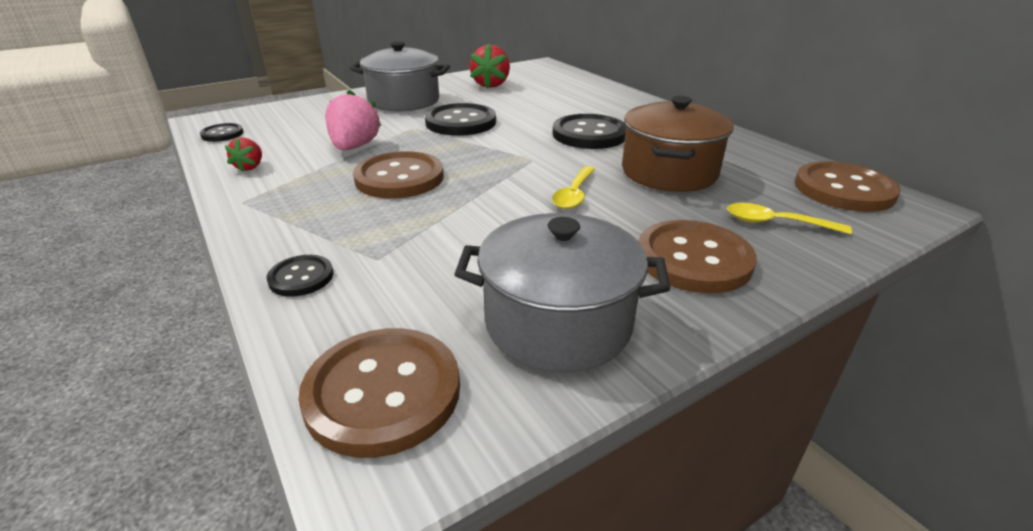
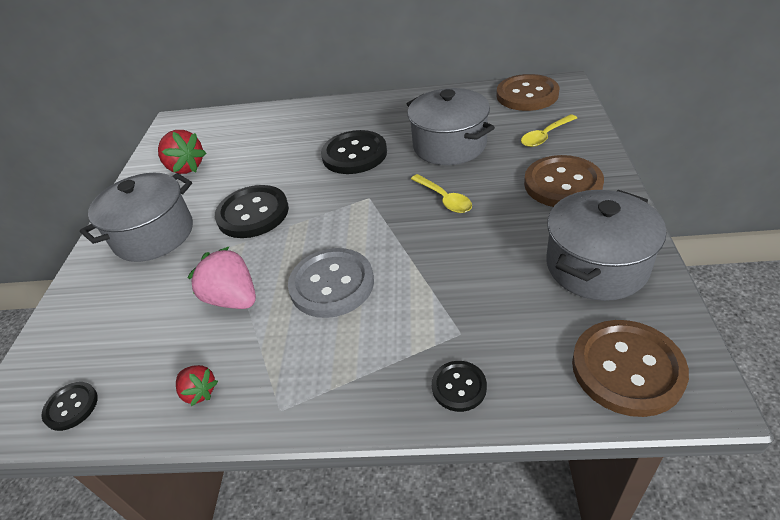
camera: 50 degrees left, 10 degrees up
brown button [353,151,444,199] -> grey button [288,248,374,318]
brown pot [622,96,734,192] -> grey pot [407,88,495,165]

